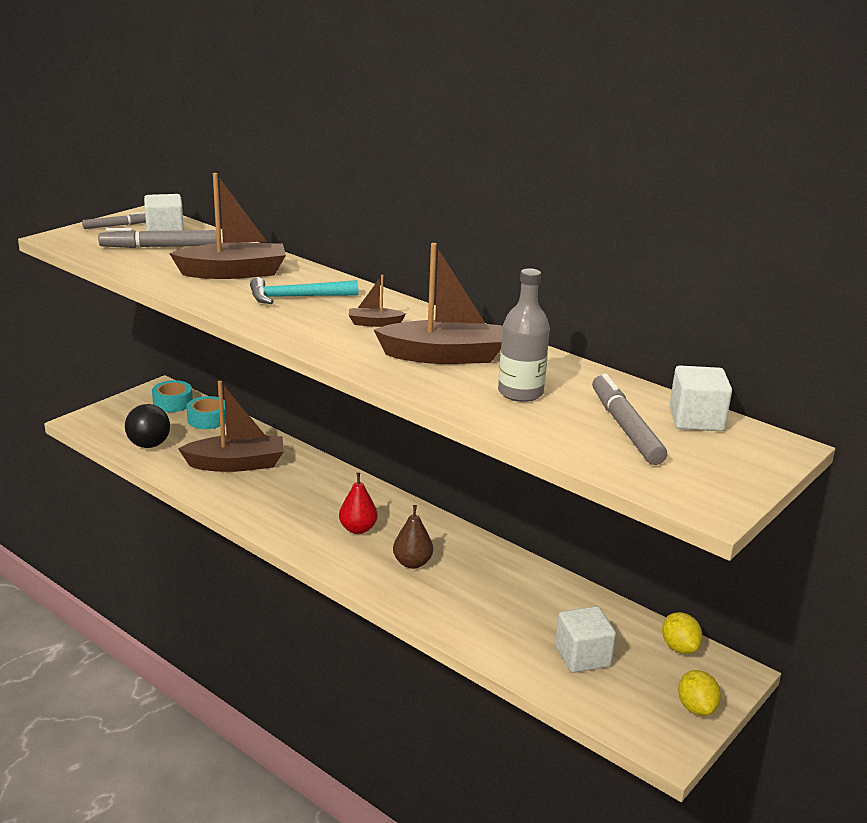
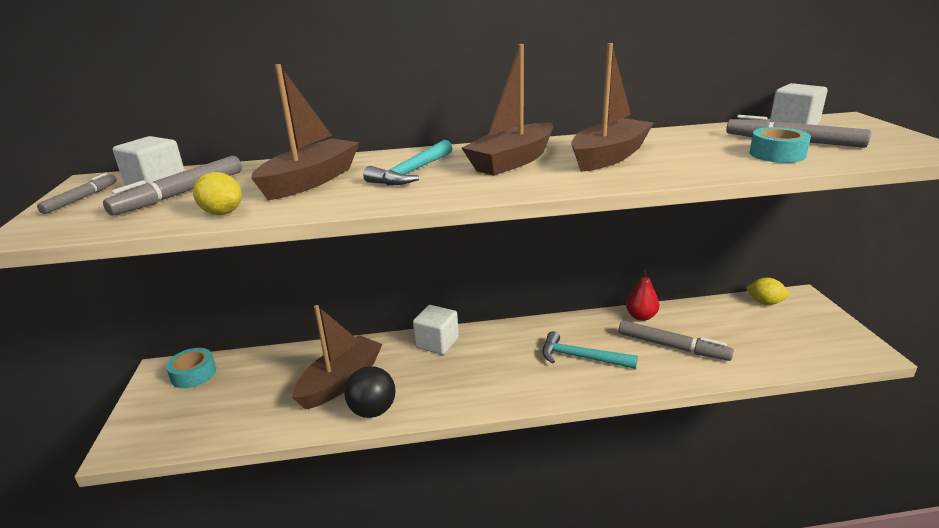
camera: 45 degrees left, 0 degrees up
black ball [125,404,170,448] -> black ball moved to [344,366,396,418]
turquoise tape [186,396,226,429] -> turquoise tape moved to [749,127,811,163]
red pear [339,473,378,534] -> red pear moved to [626,269,659,321]
brown boat [349,275,406,327] -> brown boat [462,44,553,176], size x2.16
brown pear [393,505,433,569] -> turquoise hammer [542,331,638,369]
grey bottle [498,268,550,402] -> none
white cube [555,606,616,673] -> white cube moved to [413,305,459,355]
yellow lemon [678,670,721,716] -> yellow lemon moved to [193,172,242,215]
none -> grey marker [619,320,734,361]

